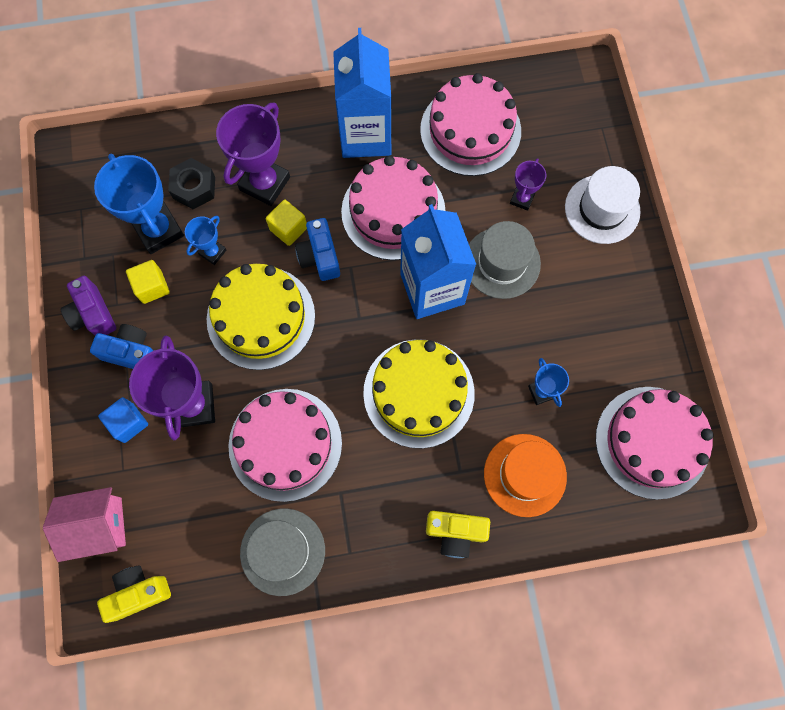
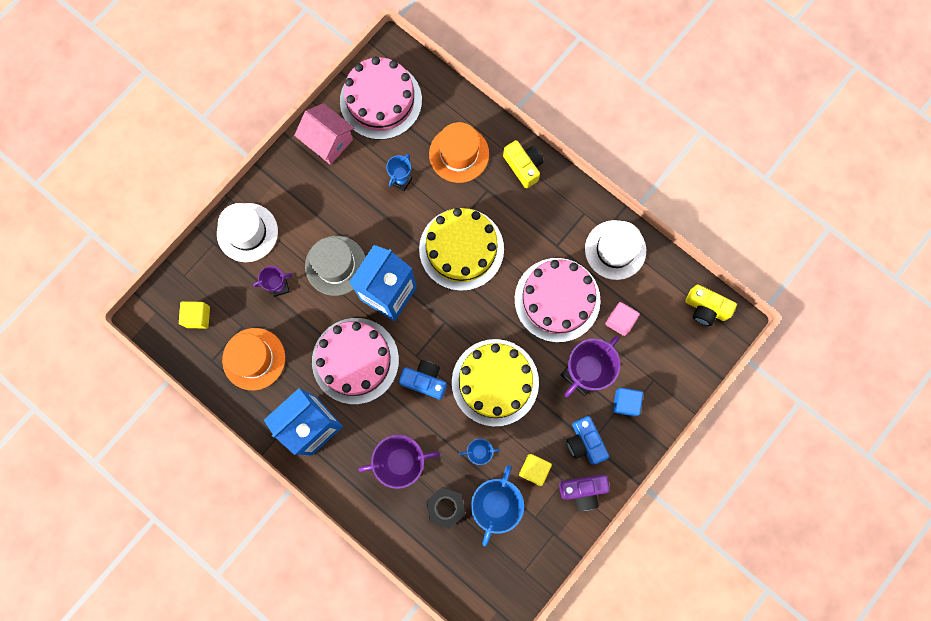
camera: 130 degrees left, 5 degrees up
pink house [43,487,126,562] -> pink house moved to [294,103,354,165]
purple camera [61,276,116,335] -> purple camera turned 60 degrees clockwise [559,475,610,511]
grey hat [240,508,325,596] -> white hat [585,220,646,280]
yellow cube [266,200,307,246] -> yellow cube moved to [179,301,210,329]
blue camera [295,218,340,281] -> blue camera turned 105 degrees counterclockwise [399,360,447,399]
pink cake [420,73,521,176] -> orange hat [222,328,285,390]
none -> pink cube [605,302,640,336]

